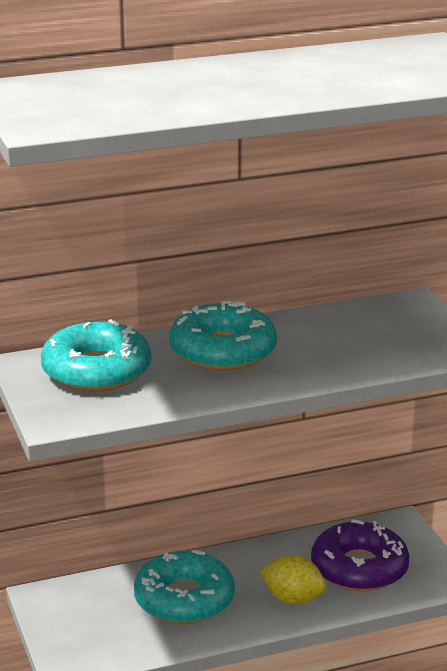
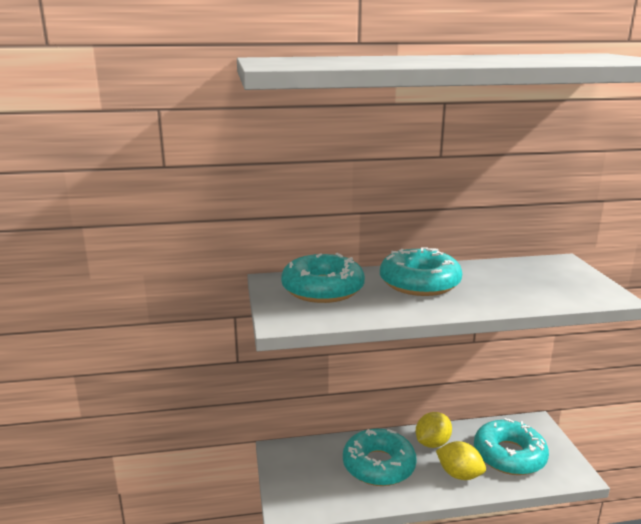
camera: 10 degrees right, 5 degrees down
purple donut [311,519,409,592] -> turquoise donut [474,418,549,475]
none -> yellow lemon [416,412,452,448]

